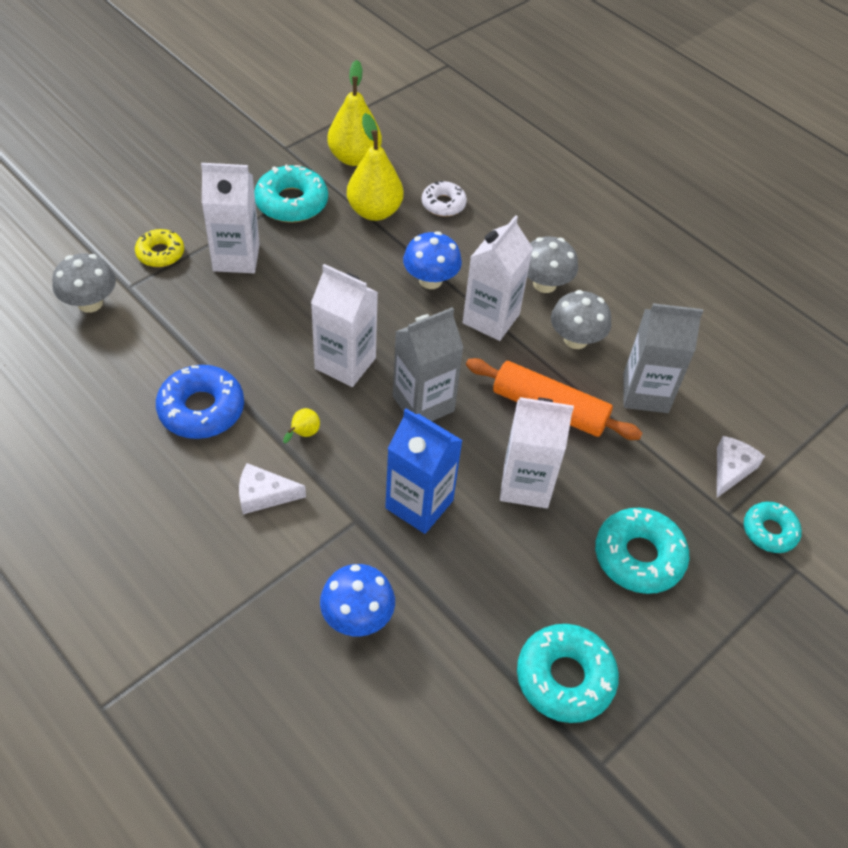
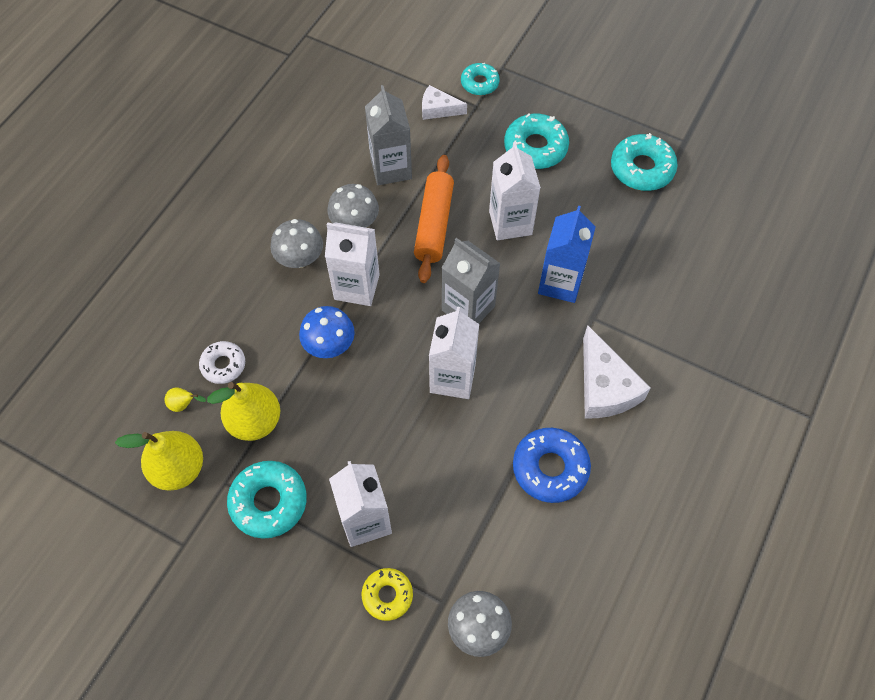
camera: 105 degrees left, 10 degrees up
white cheese [239,463,306,514] -> white cheese [583,325,651,418], size x1.69
yellow pear [283,408,320,443] -> yellow pear moved to [165,387,206,412]
blue mushroom [320,564,395,636] -> none

